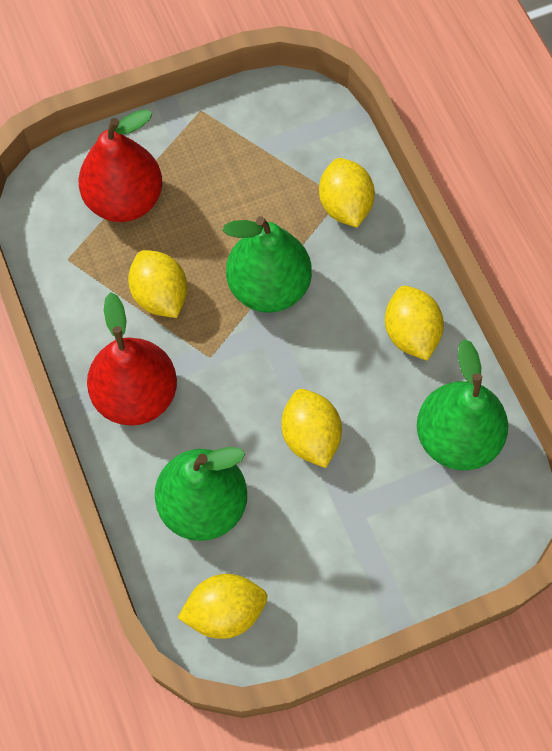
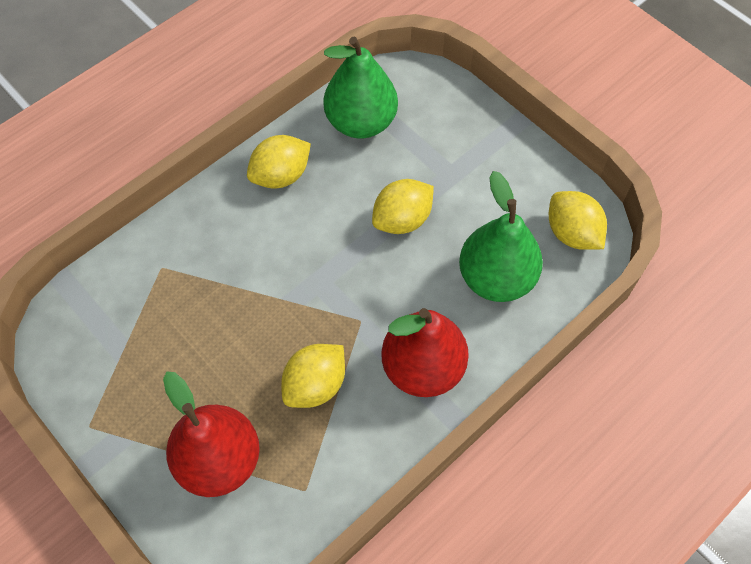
camera: 110 degrees left, 5 degrees down
green pear [222,216,312,313] -> none
yellow lemon [319,158,375,228] -> none

